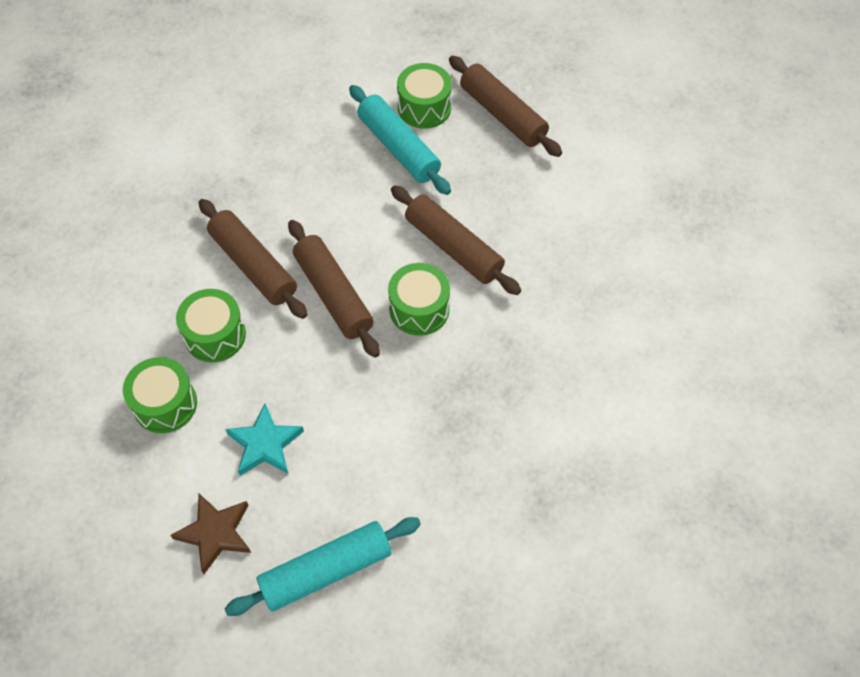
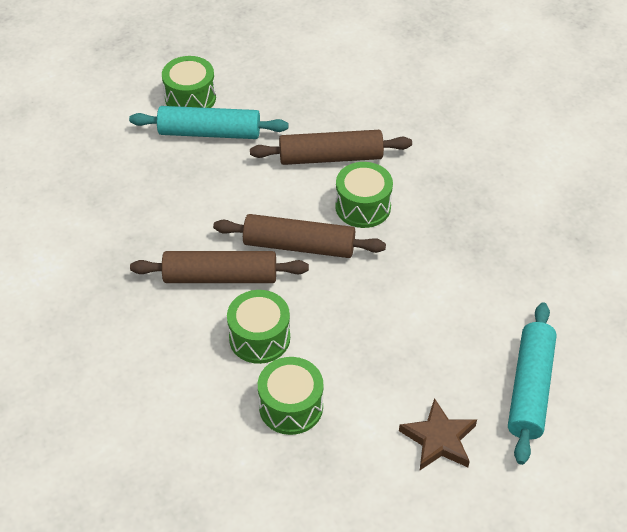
camera: 50 degrees left, 10 degrees down
turquoise star [225,403,304,476] -> none
brown rolling pin [449,56,562,157] -> none

